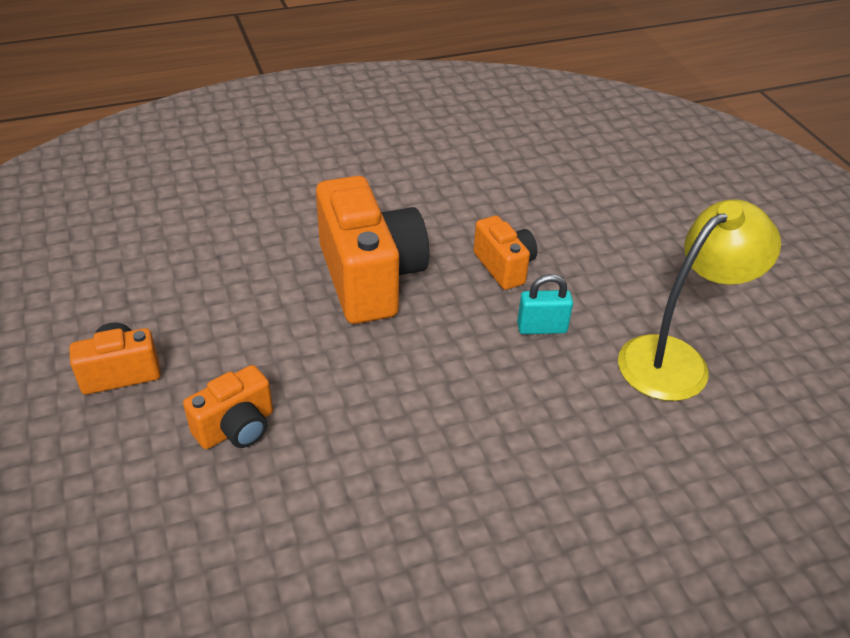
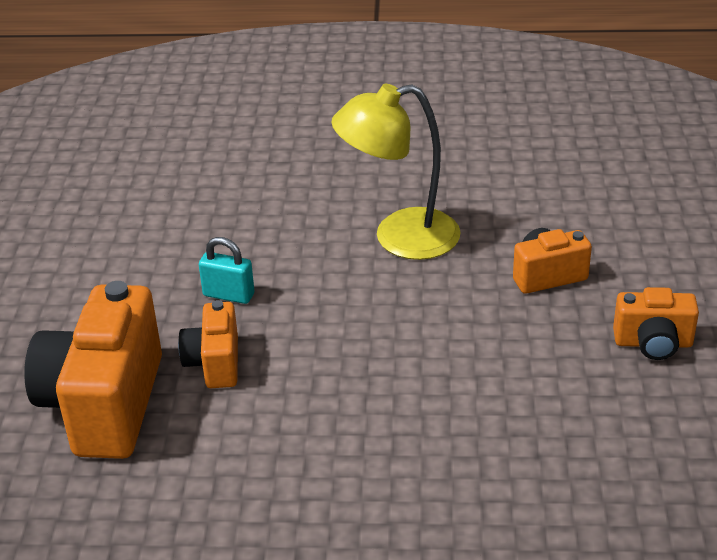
camera: 155 degrees left, 5 degrees down
orange camera [316,176,429,324] -> orange camera moved to [24,281,162,459]
yellow lamp [618,199,781,401] -> yellow lamp moved to [331,84,460,260]

